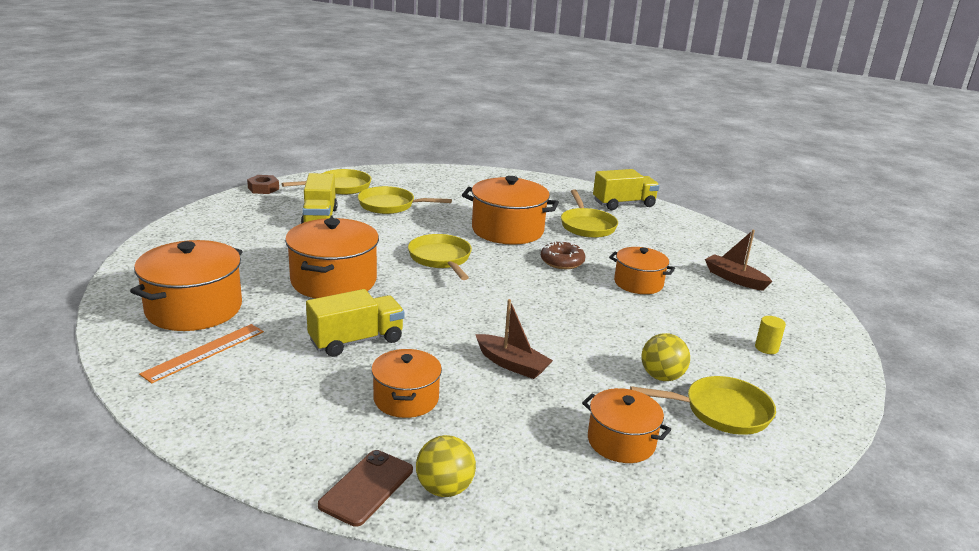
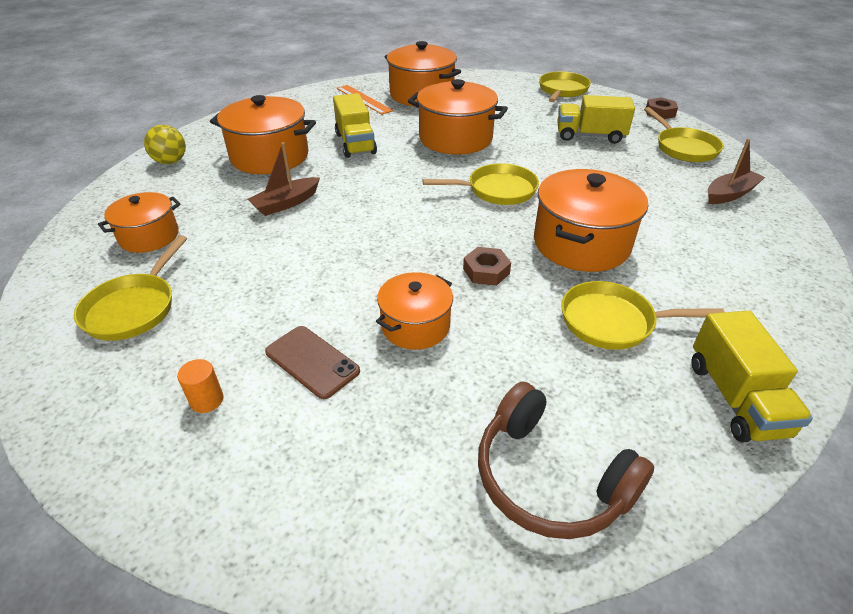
camera: 105 degrees right, 15 degrees up
brown phone [318,450,413,527] -> brown phone moved to [265,326,360,399]
yellow pan [358,186,452,214] -> yellow pan moved to [539,71,591,102]
orange pot [371,349,442,418] -> orange pot [210,95,316,174], size x1.65
brown donut [541,241,586,269] -> brown nut [463,247,511,286]
yellow ball [642,333,690,381] -> none
brown boat [705,230,773,291] -> brown boat moved to [708,139,765,204]
yellow cylinder [755,316,786,354] -> orange cylinder [177,359,223,413]
none -> brown headphones [478,382,654,539]

